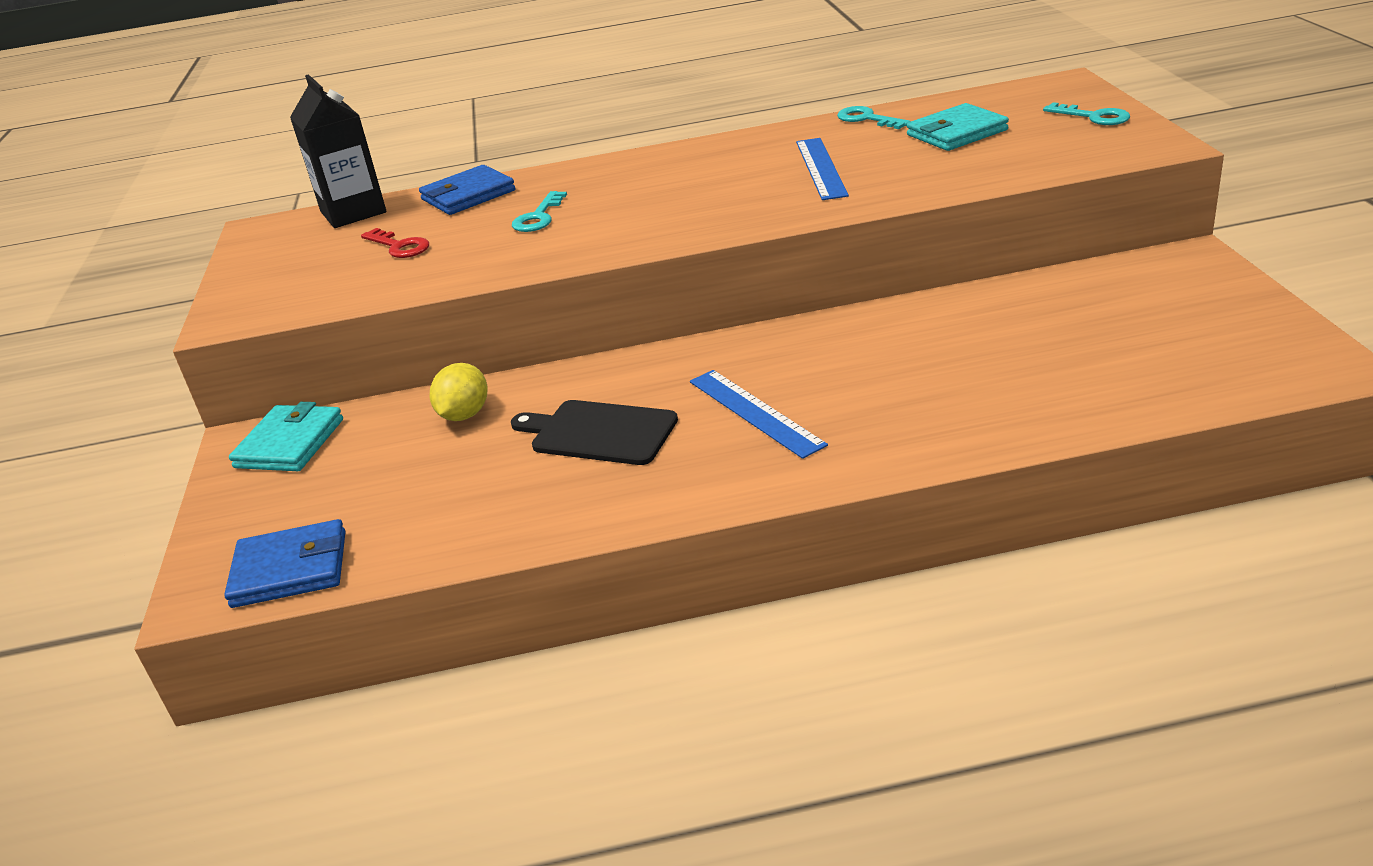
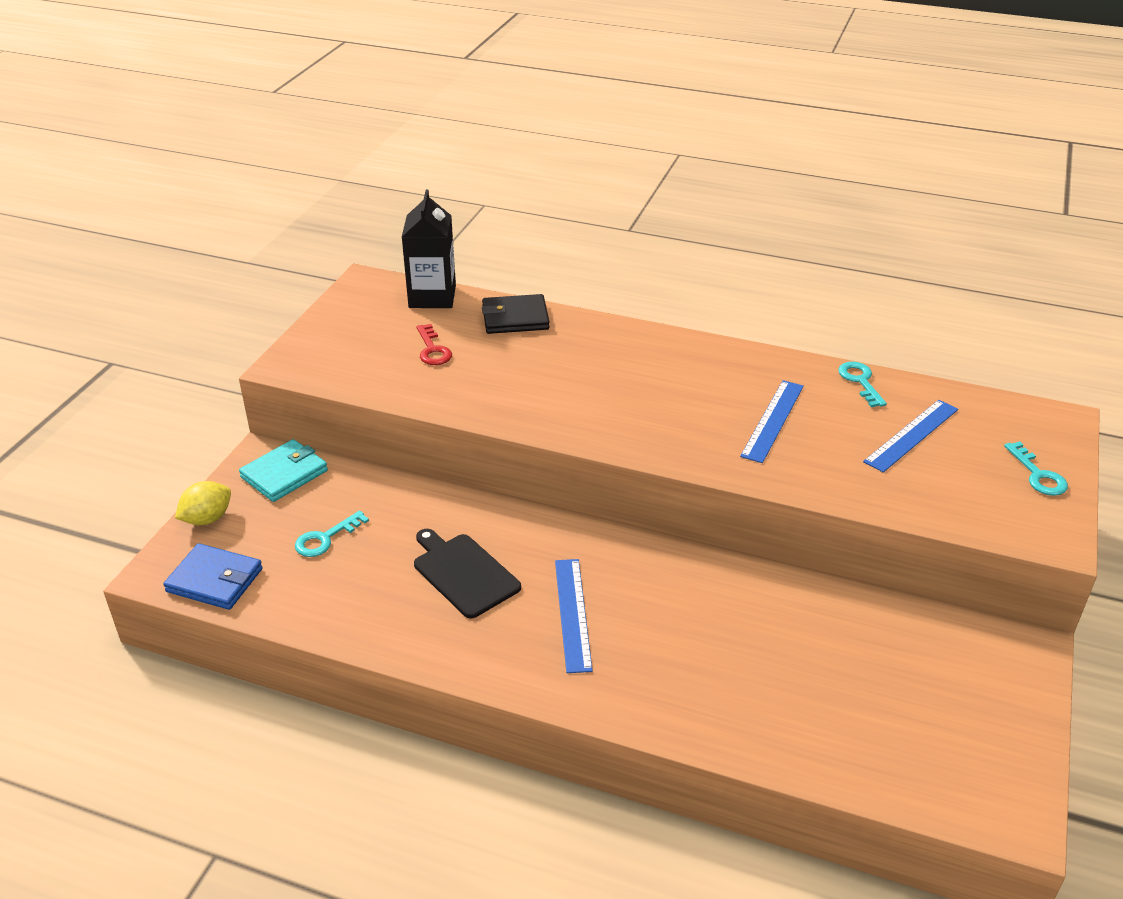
camera: 25 degrees right, 5 degrees up
blue wallet [419,165,515,215] -> black wallet [482,294,550,334]
yellow lemon [430,363,488,421] -> yellow lemon moved to [175,481,231,525]
turquoise key [512,191,567,232] -> turquoise key moved to [295,510,369,557]
turquoise wallet [907,103,1009,151] -> blue ruler [863,400,958,473]

